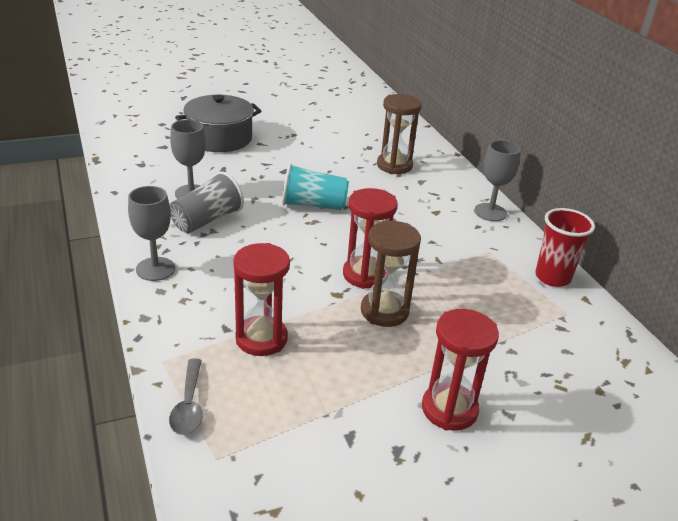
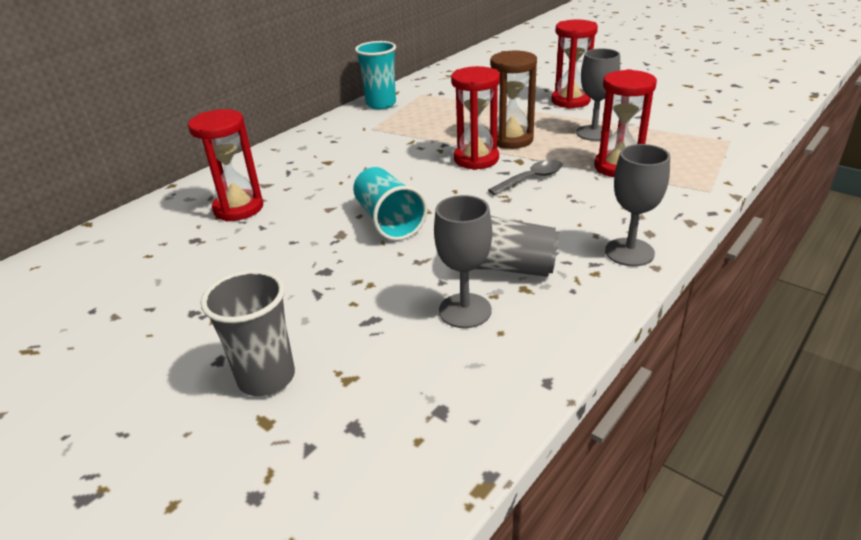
camera: 115 degrees left, 0 degrees up
grey spoon [169,358,202,435] -> grey spoon moved to [488,159,563,195]
grey pot [175,94,261,152] -> grey cup [201,270,295,396]
brown hourglass [377,94,421,174] -> red hourglass [188,109,264,222]
grey goblet [474,140,521,221] -> grey goblet moved to [576,48,620,141]
red cup [535,208,595,287] -> turquoise cup [355,41,396,109]

